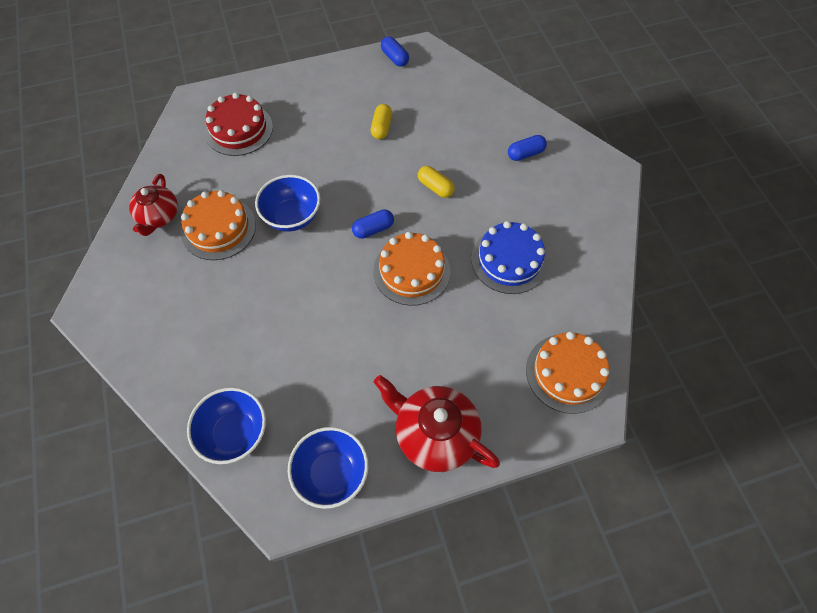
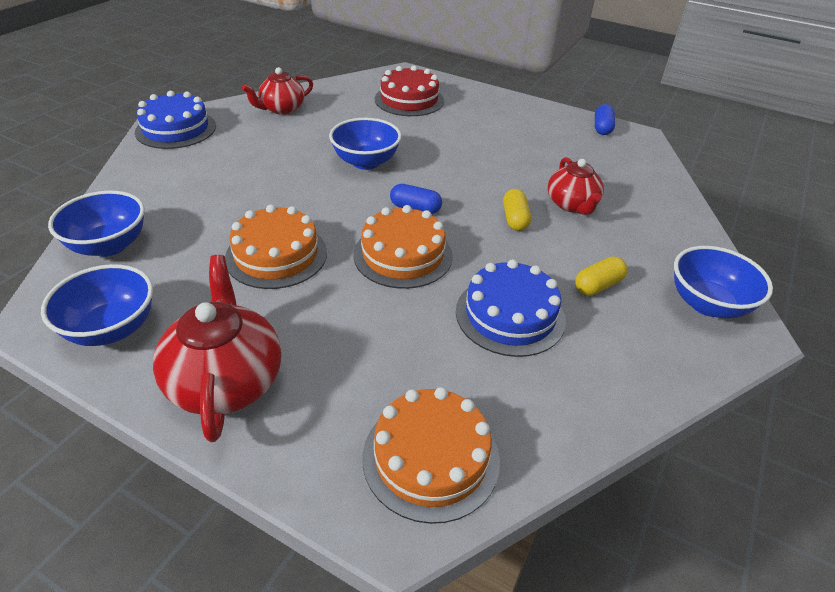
camera: 45 degrees right, 20 degrees down
orange cake [181,190,256,260] -> orange cake moved to [225,205,327,289]
yellow capsule [371,104,392,139] -> yellow capsule moved to [575,256,628,296]
blue capsule [508,135,547,161] -> none
none -> blue cake [135,91,216,149]
none -> red teapot [548,157,604,215]
none -> blue bowl [674,246,773,318]

